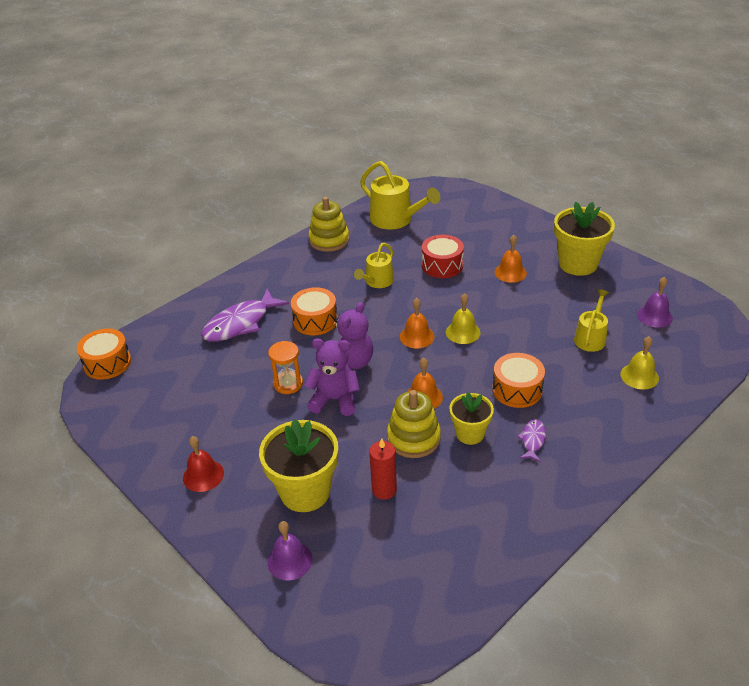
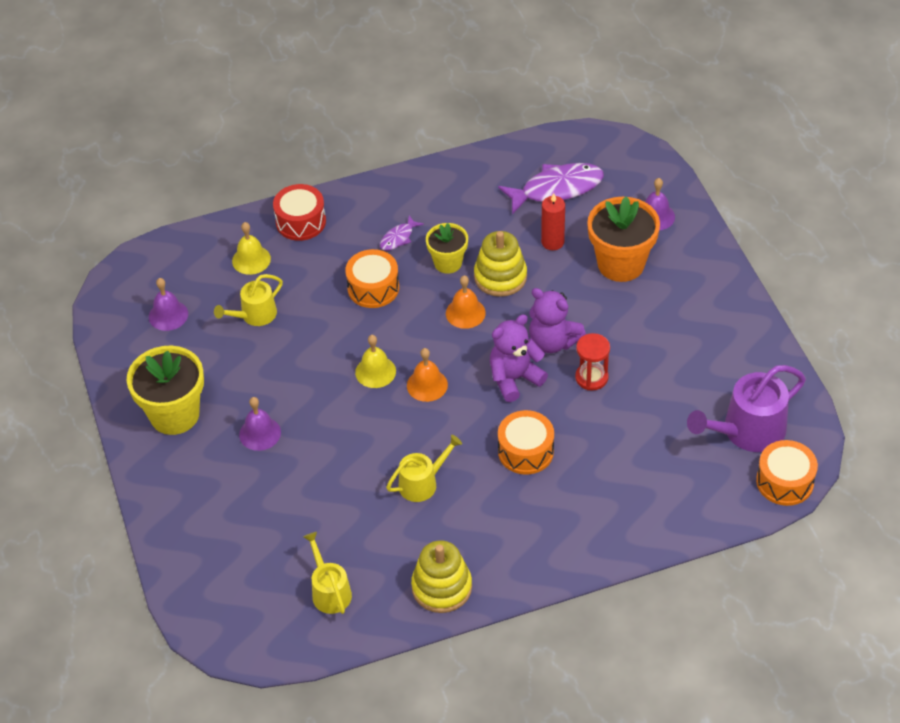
camera: 155 degrees left, 10 degrees up
red bell [183,436,224,492] -> none
purple fish [201,289,289,342] -> purple fish moved to [498,163,604,214]
yellow flower pot [259,419,338,512] -> orange flower pot [587,196,660,282]
orange hourglass [268,341,303,394] -> red hourglass [575,333,610,390]
yellow watering can [360,161,440,230] -> yellow watering can [303,532,352,614], size x0.61
red drum [422,235,464,278] -> red drum moved to [273,184,326,241]
orange bell [495,235,527,283] -> purple bell [239,397,281,451]
none -> purple watering can [687,365,806,452]

